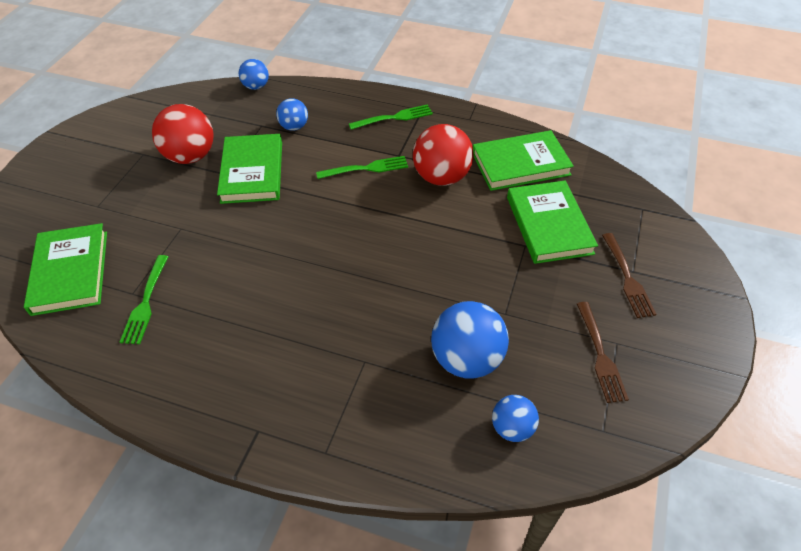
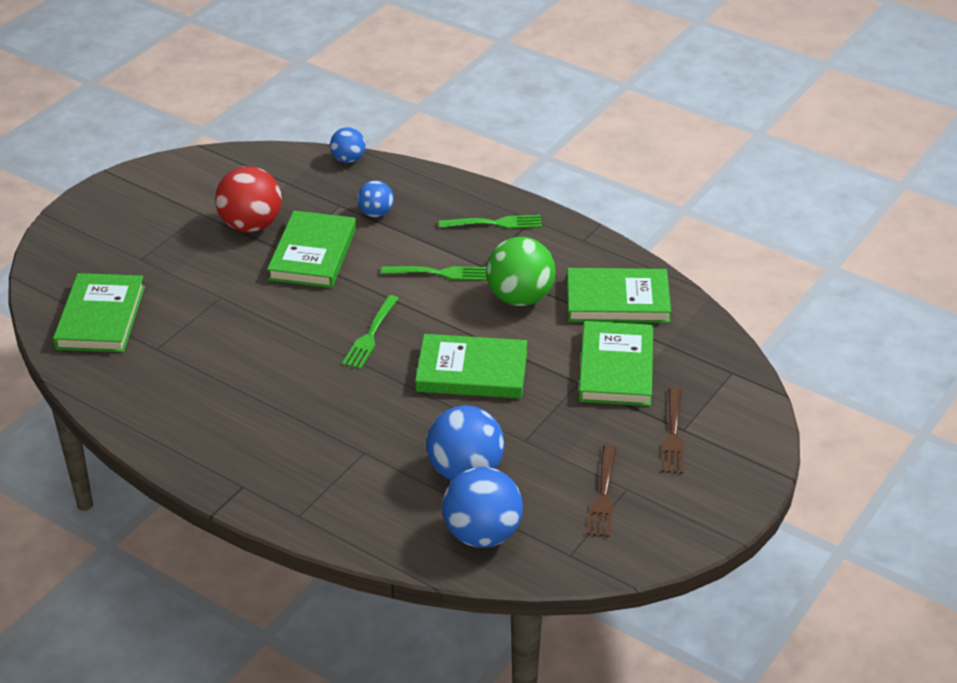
camera: 15 degrees right, 10 degrees down
green fork [120,255,169,344] -> green fork moved to [342,295,399,369]
red ball [413,124,474,186] -> green ball [486,237,556,306]
blue ball [492,395,539,442] -> blue ball [442,467,523,548], size x1.76
none -> green book [415,334,527,398]

